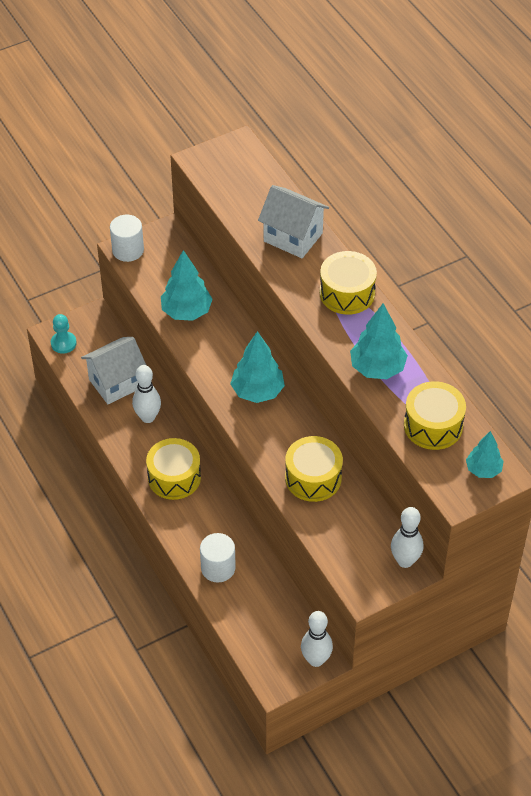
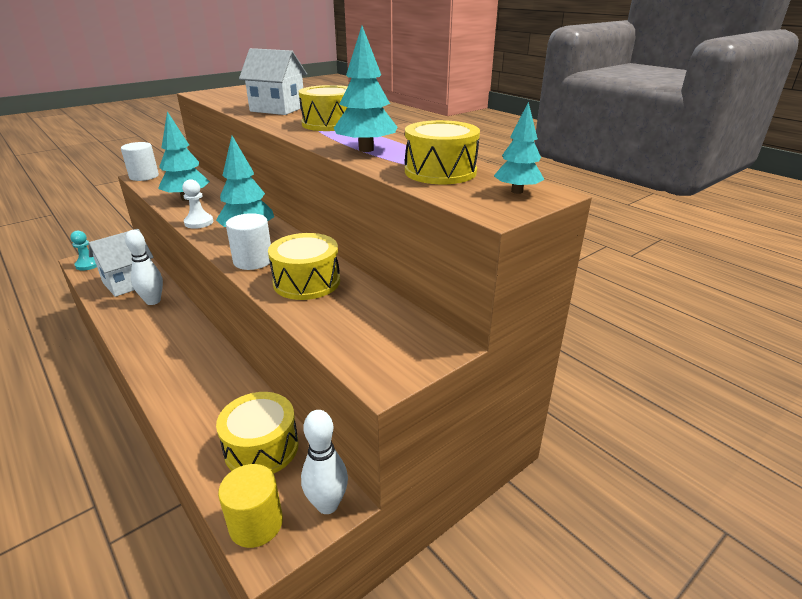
camera: 10 degrees left, 20 degrees down
yellow drum [146,438,201,500] -> yellow drum moved to [216,392,299,474]
white cylinder [200,533,236,582] -> white cylinder moved to [226,213,271,270]
white bowling pin [391,507,423,568] -> none
none -> white pawn [182,179,213,229]
none -> yellow cylinder [218,464,283,548]

